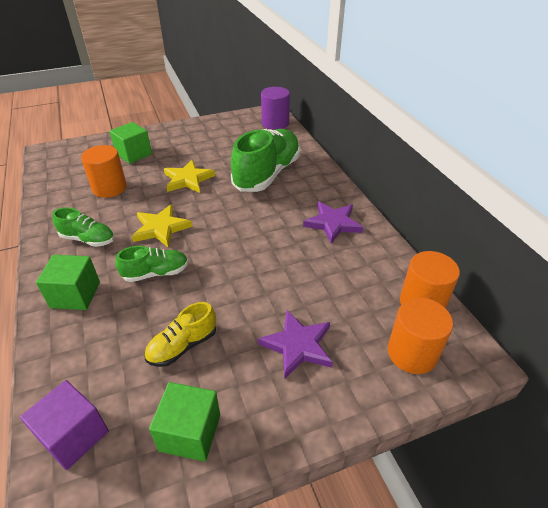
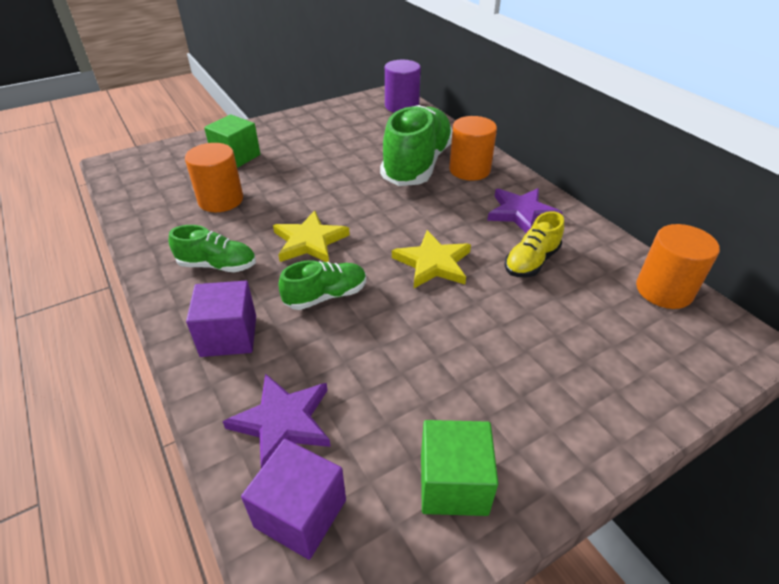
camera: 10 degrees left, 0 degrees up
green cube [36,255,100,310] -> purple cube [186,281,256,357]
yellow shoe [144,302,216,367] -> yellow shoe moved to [505,211,564,277]
yellow star [164,160,215,193] -> yellow star moved to [392,230,471,288]
purple star [258,310,333,379] -> purple star moved to [223,373,331,468]
orange cylinder [388,298,453,374] -> orange cylinder moved to [449,116,497,181]

